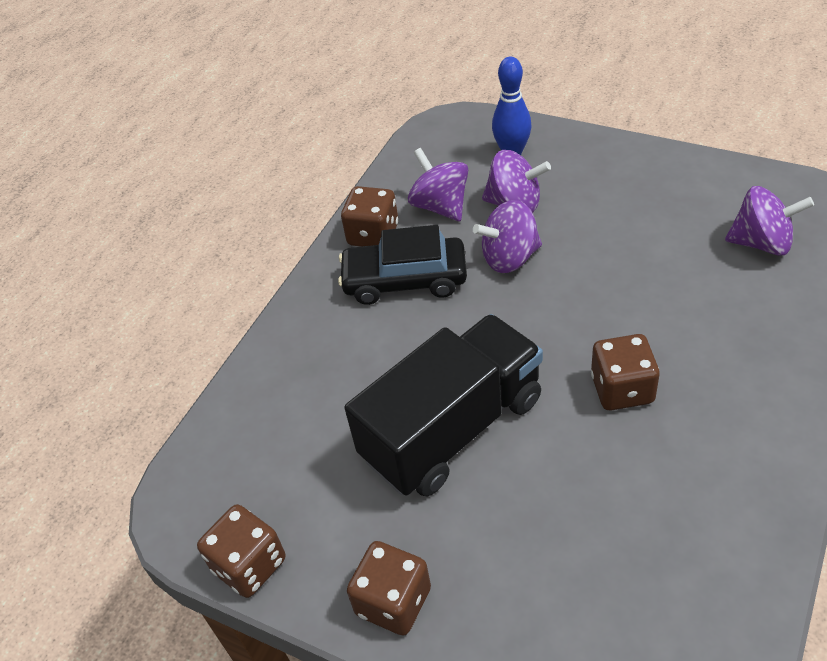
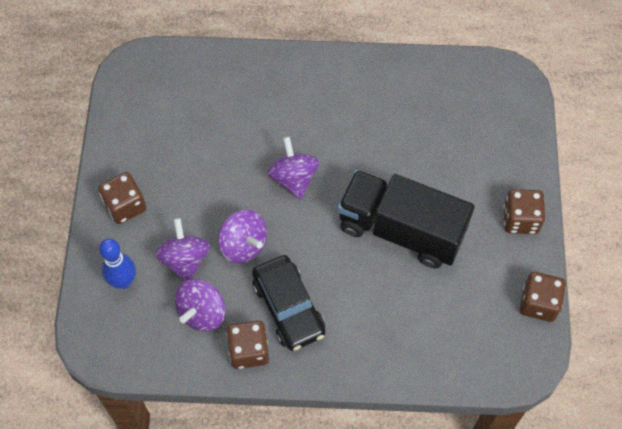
camera: 120 degrees left, 15 degrees up
brown dice [591,334,660,410] -> brown dice moved to [98,172,146,224]
purple spinning top [725,186,814,256] -> purple spinning top moved to [267,137,319,200]

